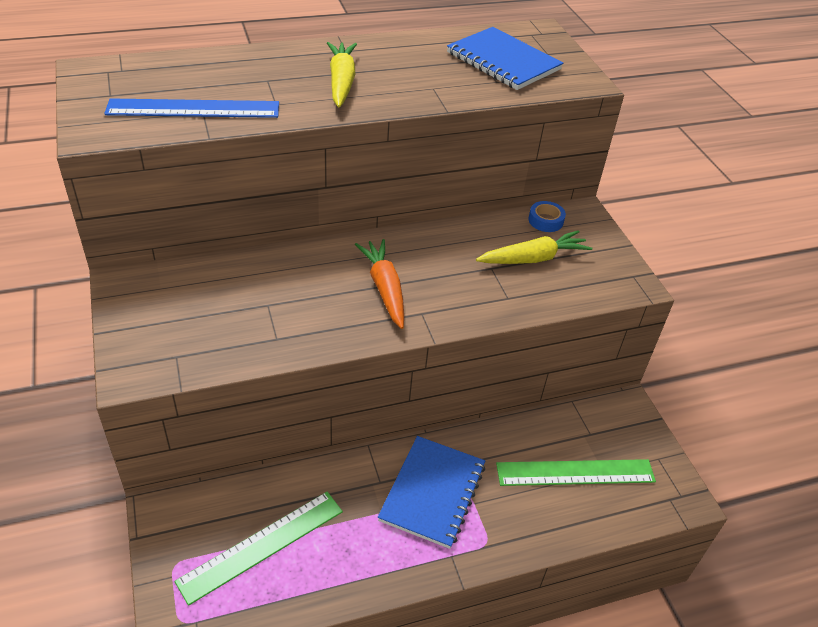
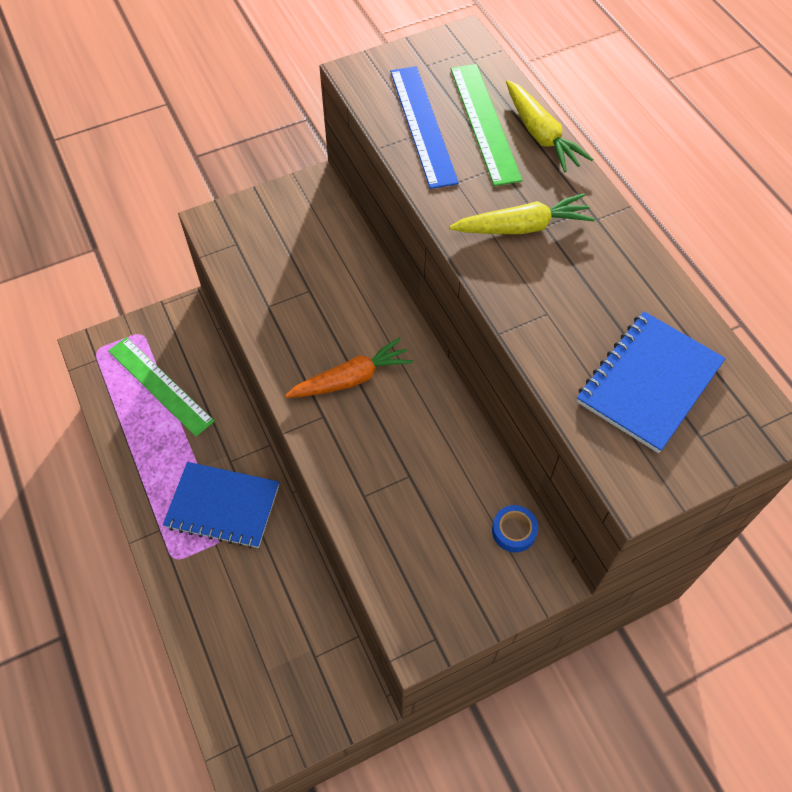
camera: 85 degrees right, 15 degrees up
yellow carrot [476,230,592,264] -> yellow carrot moved to [506,80,593,173]
green ruler [496,459,656,486] -> green ruler moved to [451,64,522,186]

